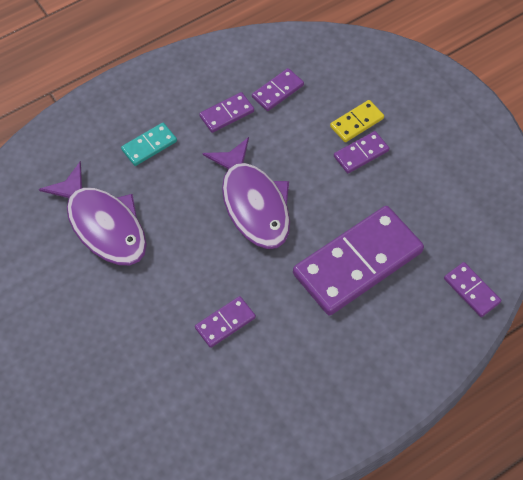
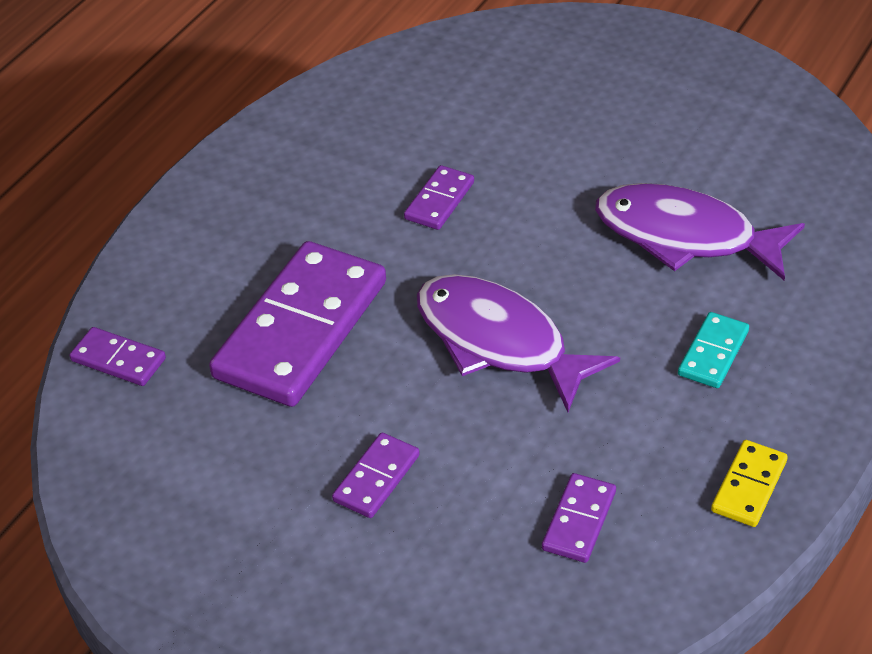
camera: 155 degrees right, 15 degrees down
purple domino [199,92,254,133] -> none
yellow domino [330,100,384,142] -> yellow domino moved to [711,440,788,527]

